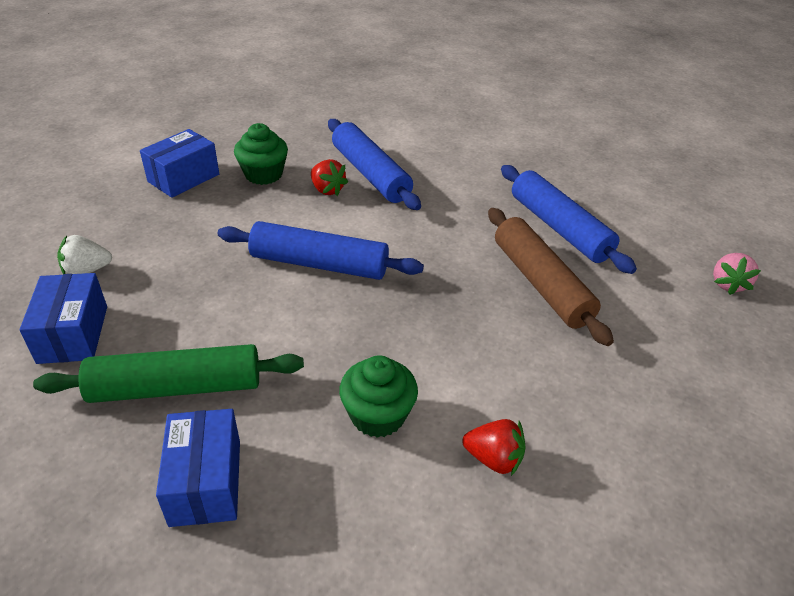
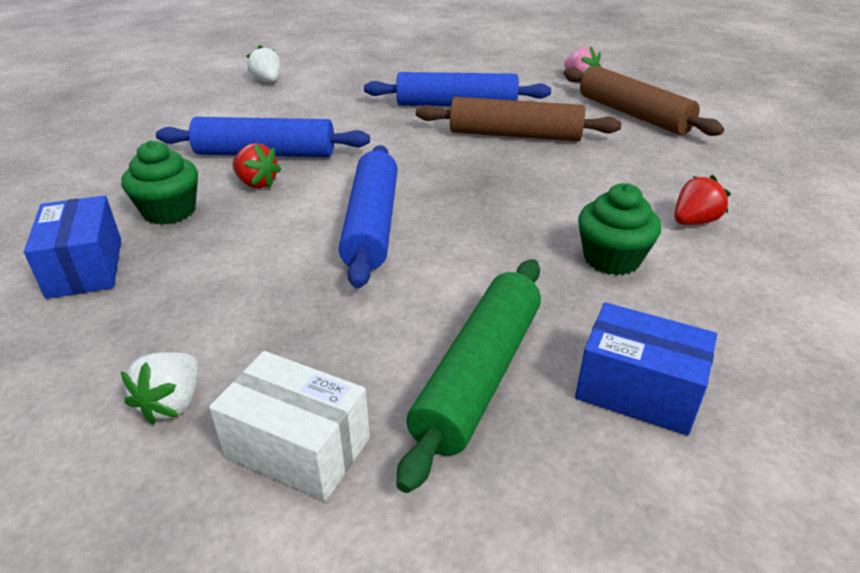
camera: 55 degrees left, 5 degrees down
blue box [19,273,107,364] -> white box [209,351,370,502]
blue rolling pin [218,221,424,280] -> blue rolling pin turned 45 degrees counterclockwise [339,145,398,288]
red strawberry [311,159,348,196] -> red strawberry turned 45 degrees clockwise [232,143,282,188]
none -> white strawberry [246,45,280,82]
none -> brown rolling pin [564,66,724,136]

